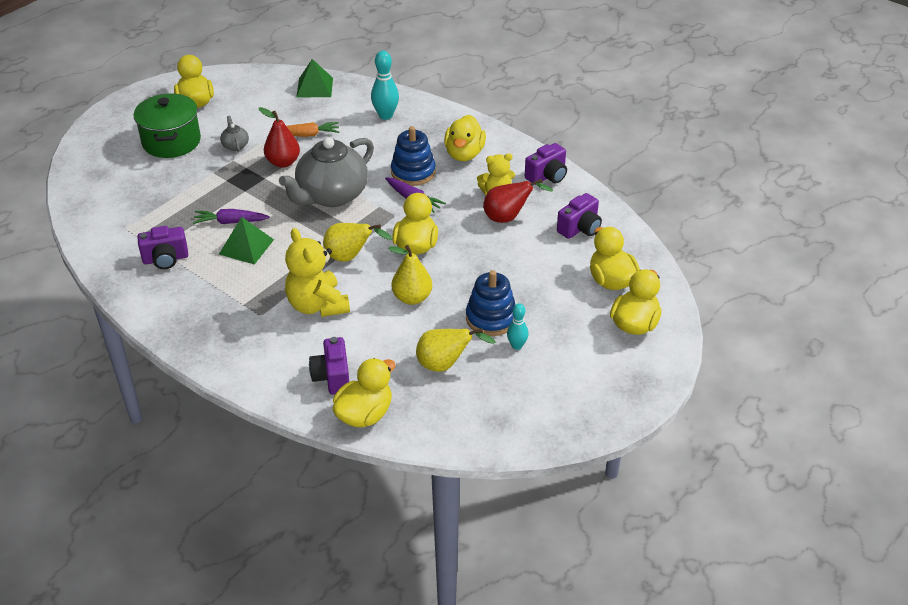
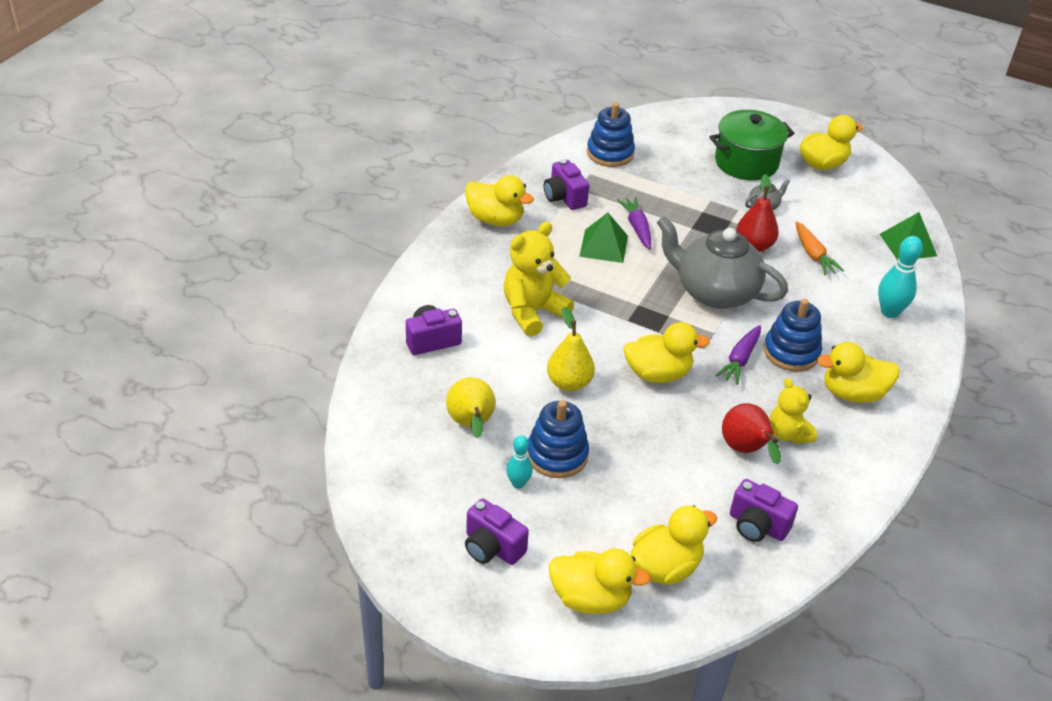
camera: 75 degrees right, 0 degrees up
yellow pear [323,223,392,262] -> none
yellow duck [333,358,396,427] -> yellow duck moved to [465,175,534,226]
purple camera [525,143,567,185] -> purple camera moved to [465,498,529,565]
none -> blue stacking toy [587,102,635,167]

